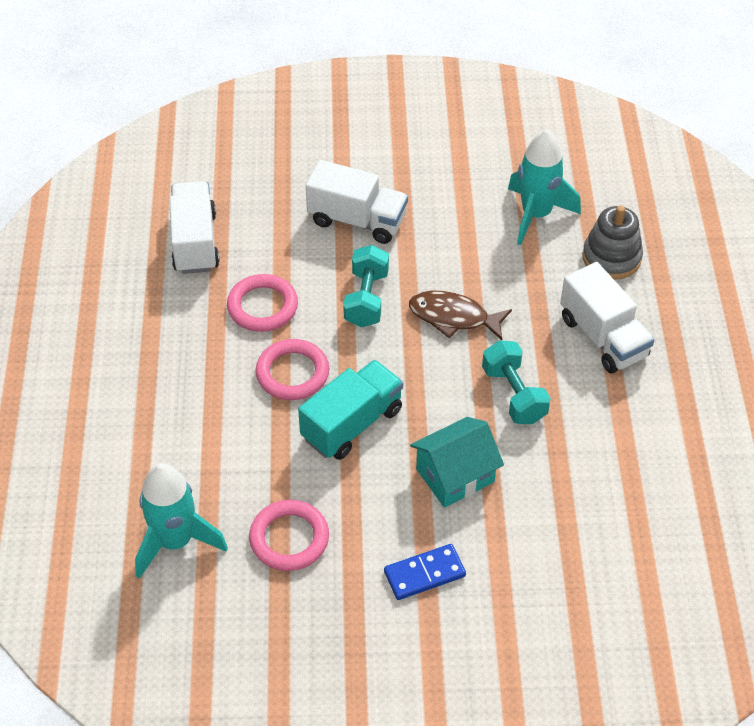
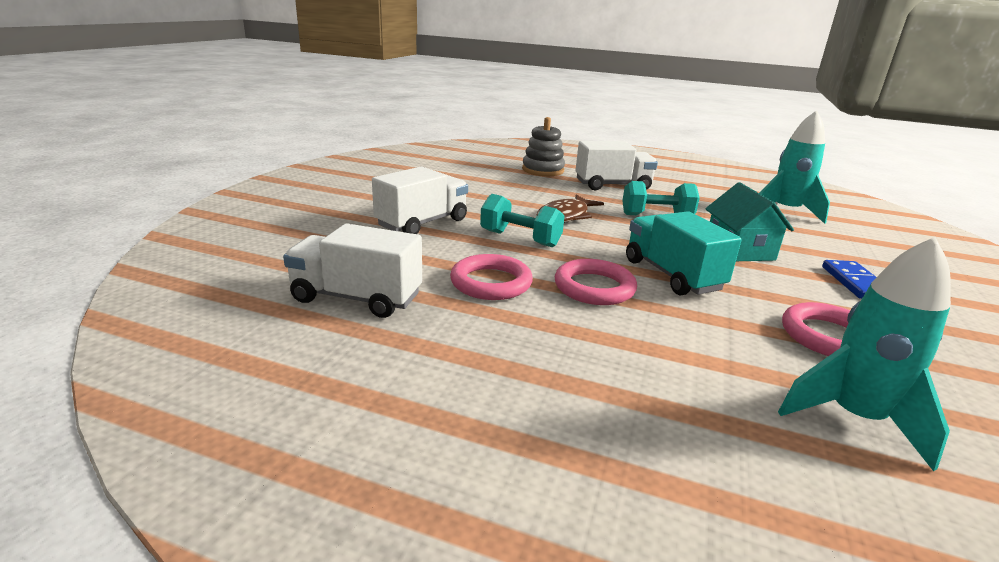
camera: 70 degrees left, 25 degrees down
turquoise rocket [508,129,581,245] -> turquoise rocket moved to [760,110,830,224]

